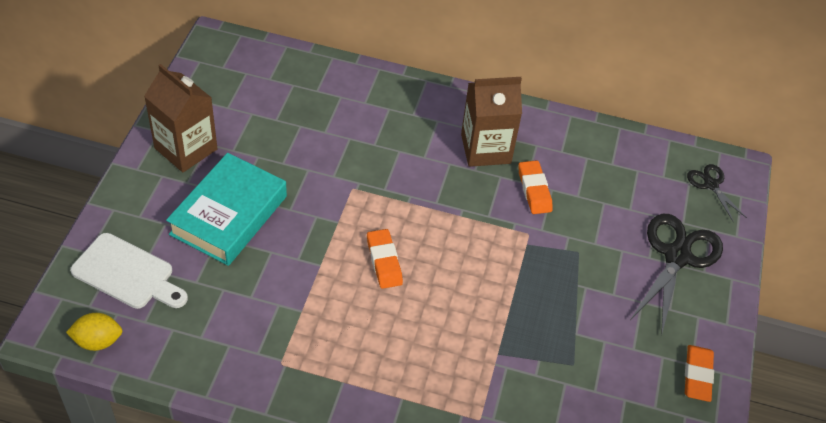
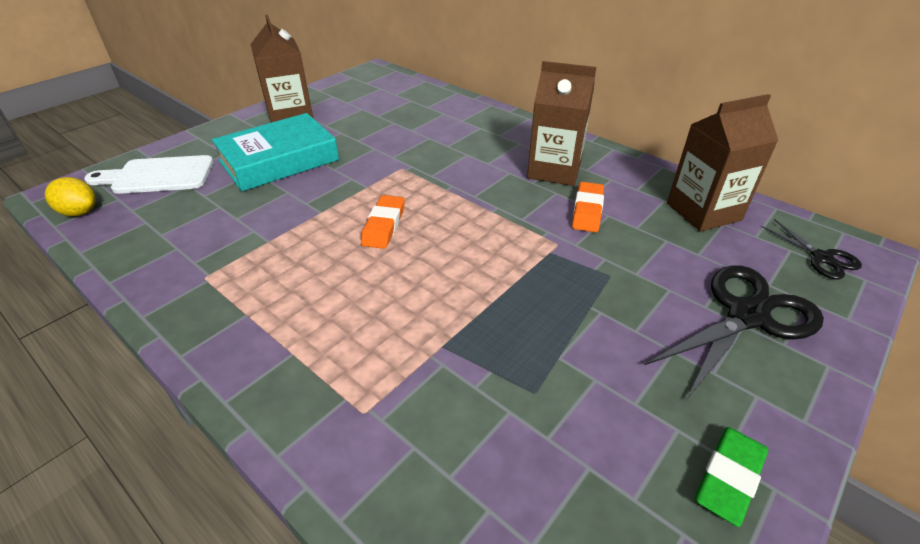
camera: 30 degrees right, 10 degrees down
white cutting board [70,233,188,309] -> white cutting board turned 120 degrees clockwise [84,155,214,194]
orange eraser [685,345,714,402] -> green eraser [695,427,768,527]
black scissors [687,164,747,221] -> black scissors turned 150 degrees clockwise [761,219,862,279]
none -> brown carton [667,94,779,232]

